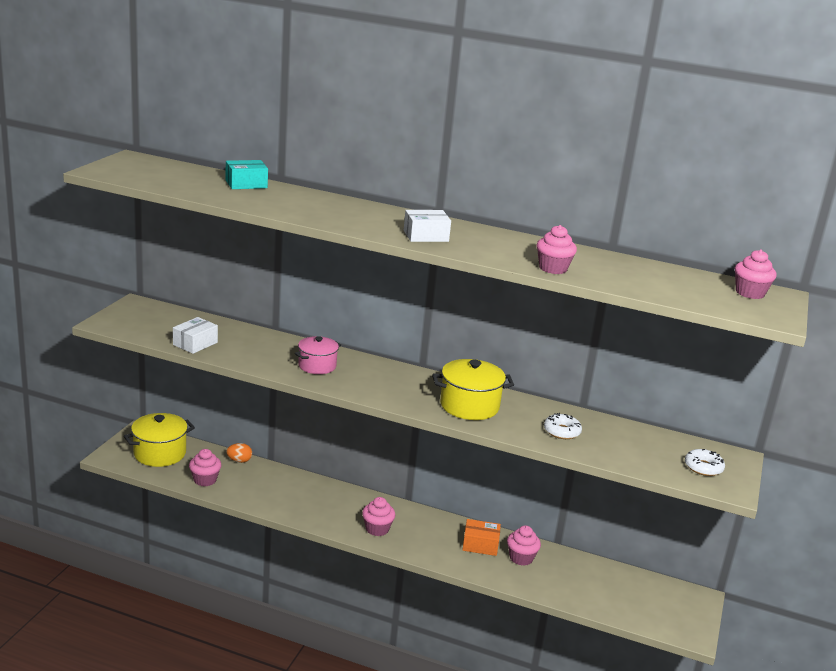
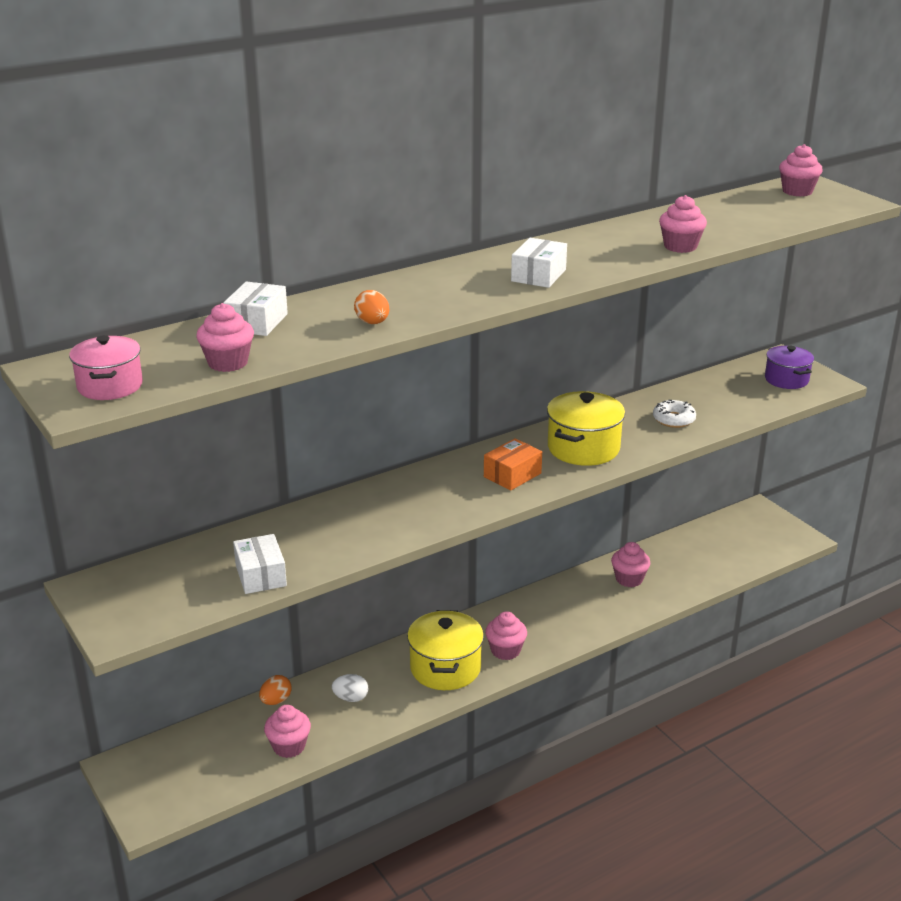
camera: 50 degrees left, 5 degrees up
yellow pot [124,413,195,467] -> yellow pot moved to [407,610,484,690]
turquoise box [225,160,268,189] -> white box [223,281,288,336]
pink pot [295,336,341,374] -> pink pot moved to [69,335,143,400]
orange box [462,519,501,556] -> orange box moved to [484,438,542,491]
white donut [685,449,725,476] -> purple pot [765,346,814,389]
none -> pink cupcake [196,303,254,372]
none -> white egg [332,674,368,702]
none -> orange egg [354,290,389,324]

